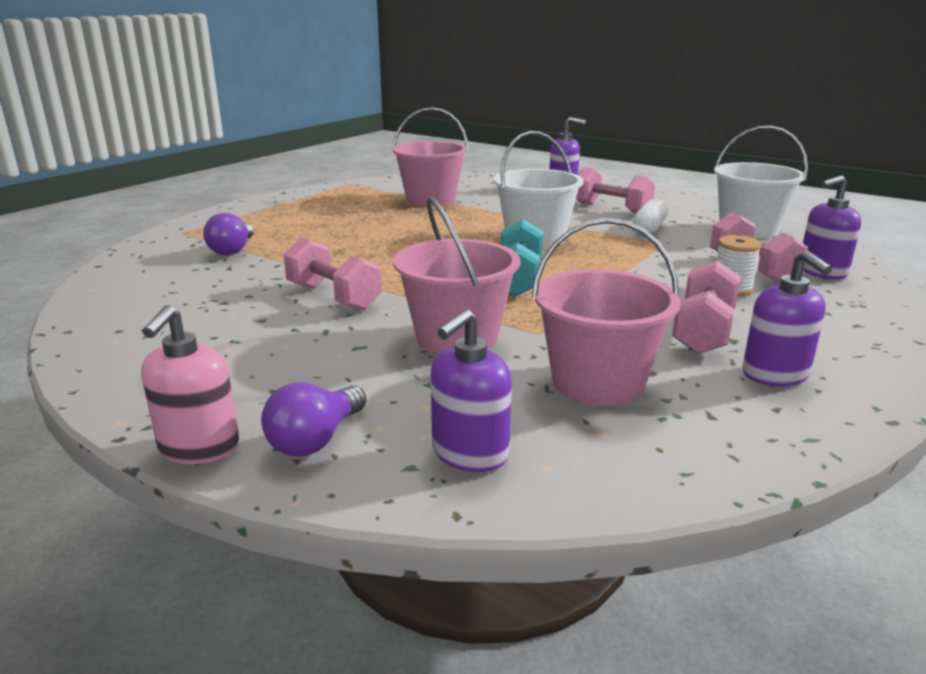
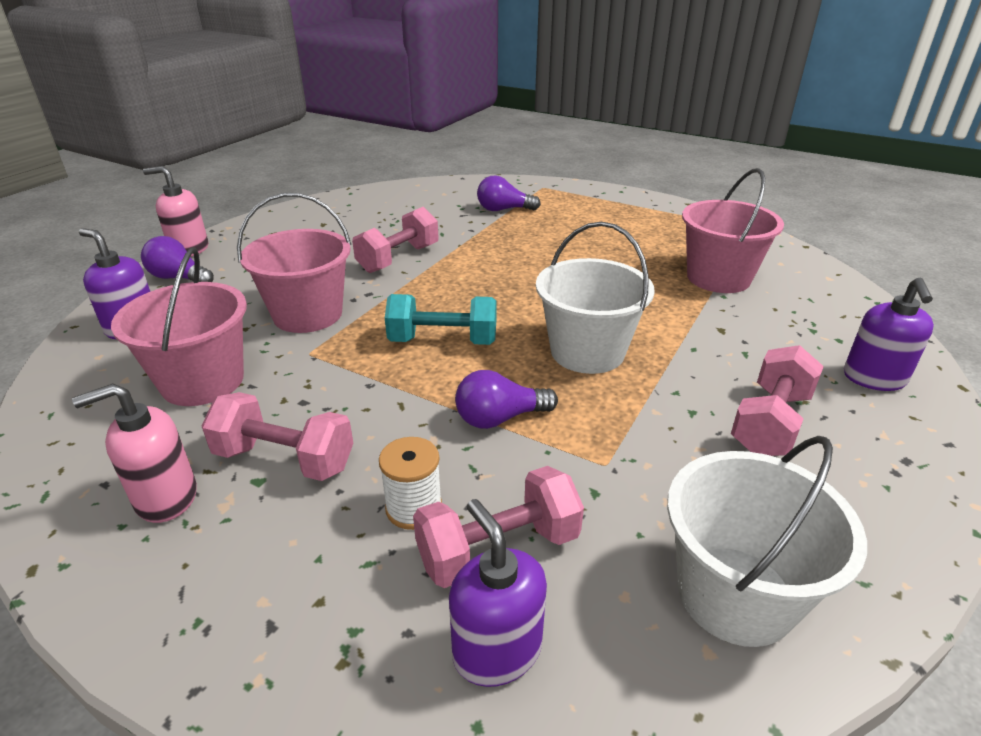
camera: 85 degrees right, 10 degrees up
white capsule [633,199,668,234] -> none
purple soap dispenser [743,250,832,386] -> pink soap dispenser [72,383,197,523]
none -> purple light bulb [455,370,558,429]

